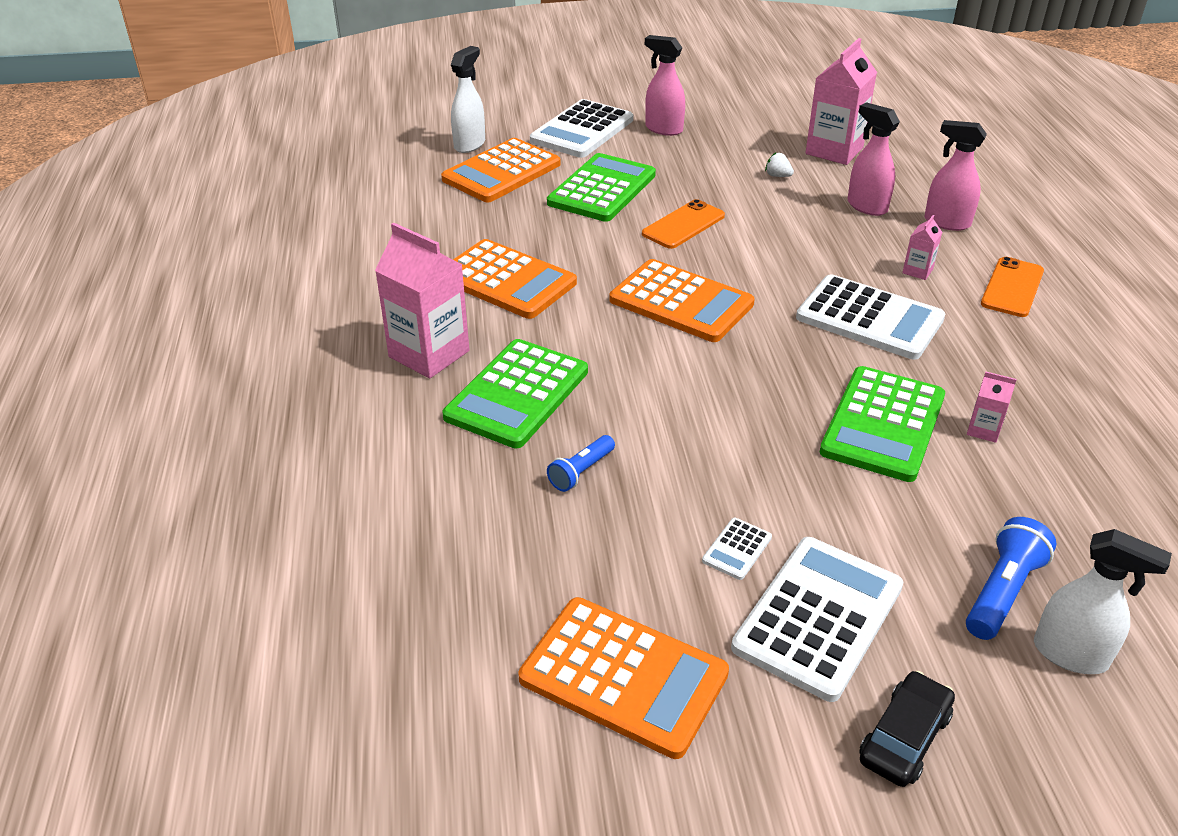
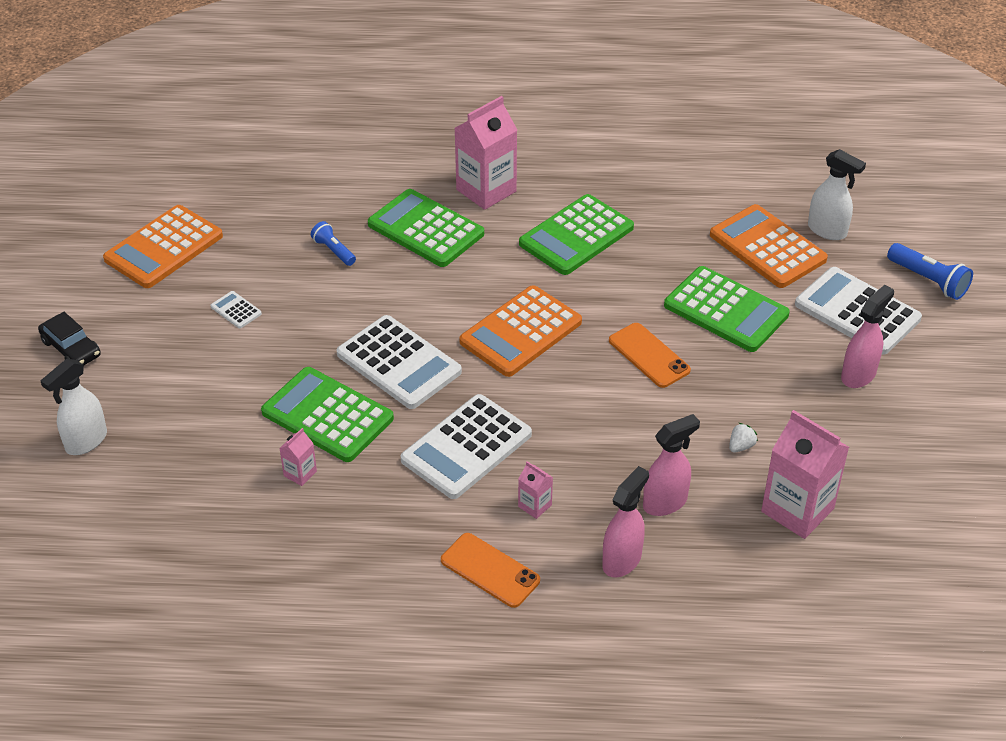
camera: 100 degrees right, 5 degrees up
orange calculator [453,239,577,319] -> green calculator [519,194,634,275]
white calculator [731,537,904,702] -> white calculator moved to [337,315,462,409]
blue flashlight [966,517,1056,640] -> blue flashlight moved to [887,243,973,300]

